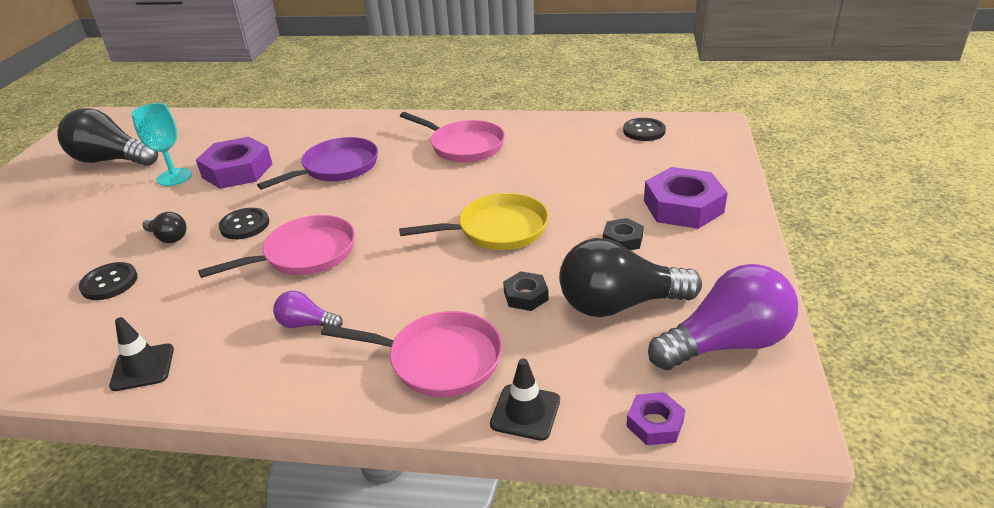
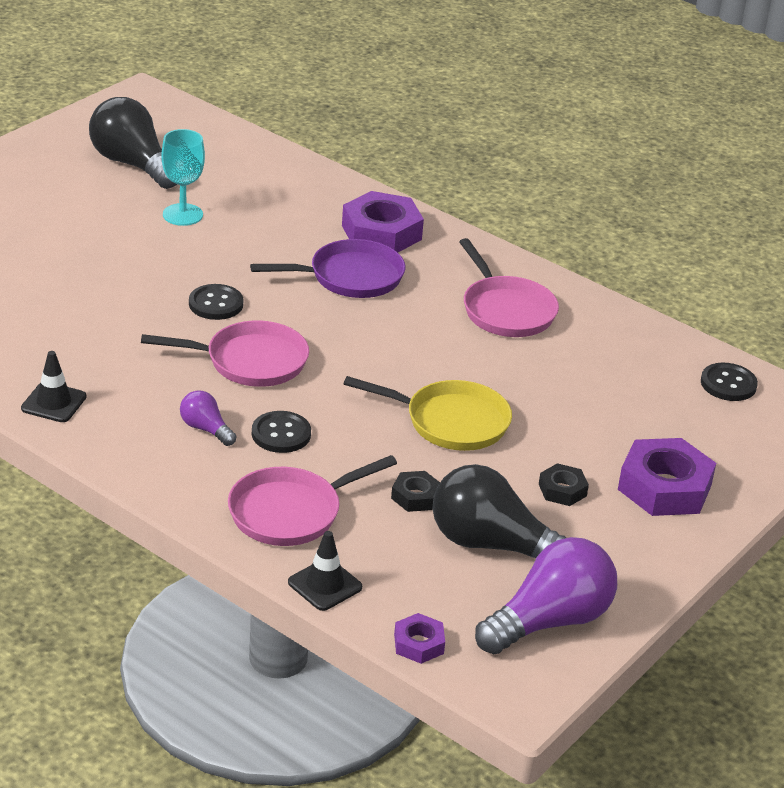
camera: 25 degrees right, 0 degrees up
black button [79,262,138,300] -> black button moved to [252,411,311,453]
black light bulb [142,212,187,243] -> none
purple nut [196,137,272,189] -> purple nut moved to [342,191,424,252]
pink pan [321,311,502,397] -> pink pan turned 105 degrees clockwise [228,455,397,546]
purple light bulb [648,264,798,370] -> purple light bulb turned 45 degrees counterclockwise [475,537,617,654]

